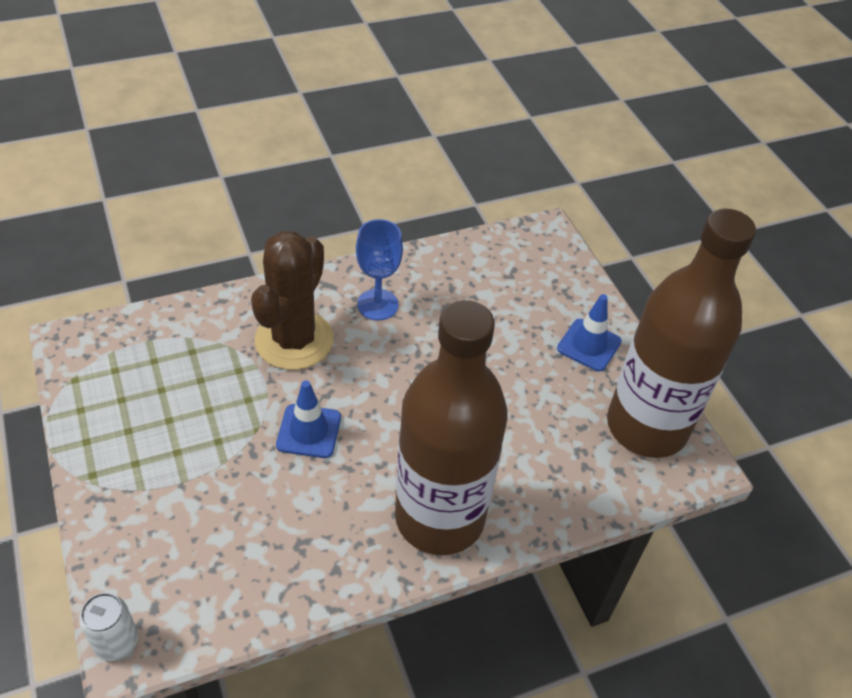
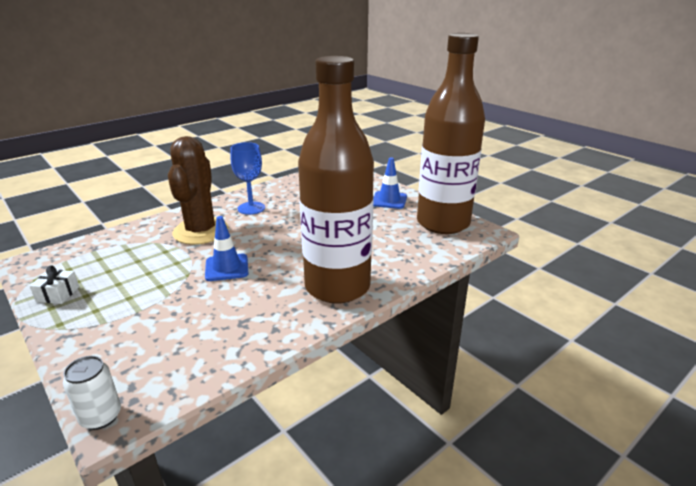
camera: 15 degrees left, 20 degrees down
none -> white gift [30,265,79,304]

